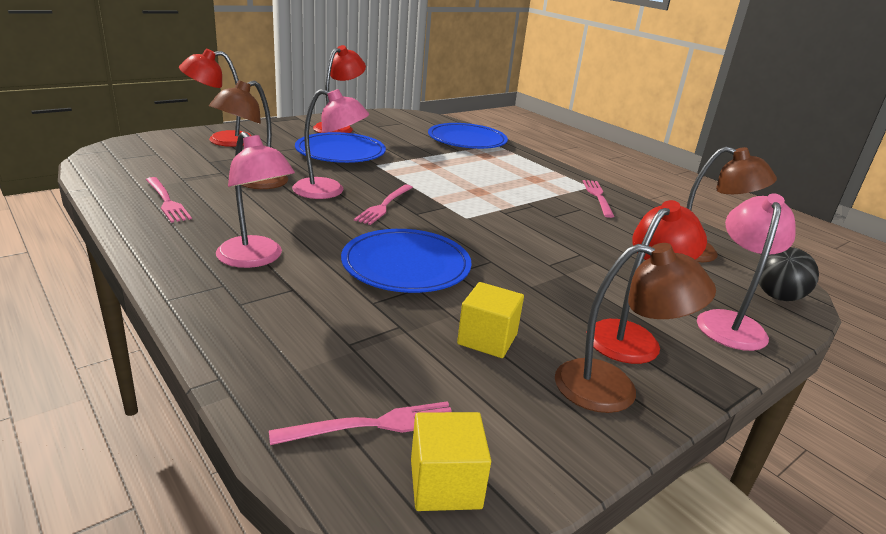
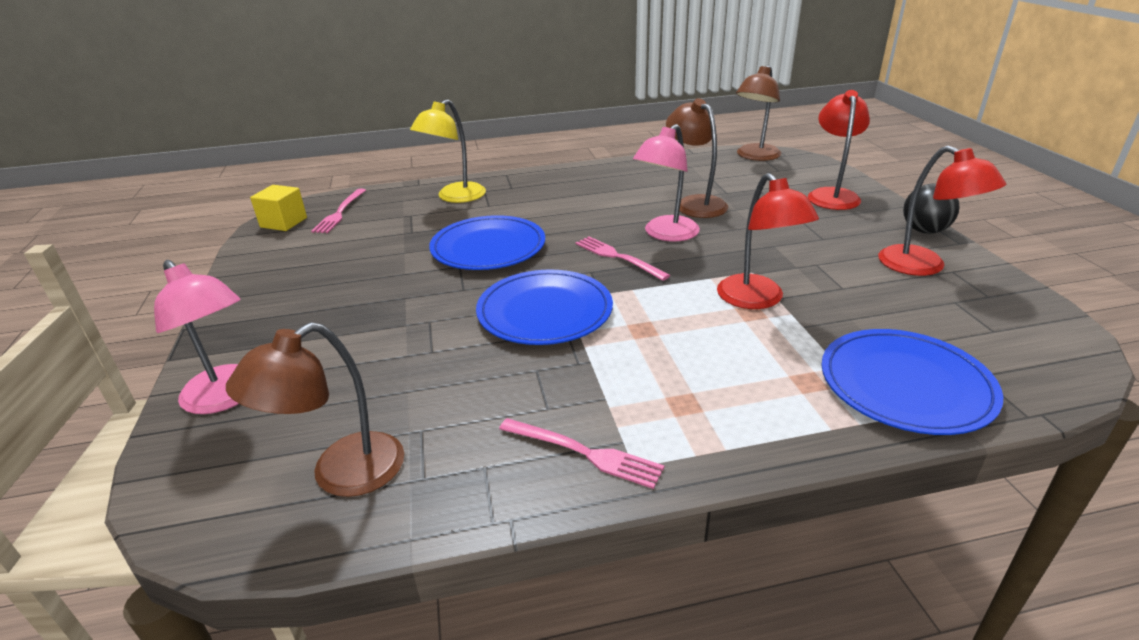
camera: 120 degrees right, 5 degrees up
pink fork [146,177,192,223] -> none
pink lamp [216,132,295,268] -> none
blue plate [295,132,386,163] -> blue plate moved to [476,270,613,345]
yellow cube [457,282,524,358] -> none
brown lamp [555,243,716,413] -> brown lamp moved to [736,65,781,161]
red lamp [593,200,707,364] -> red lamp moved to [717,173,819,309]
black ball [759,247,819,301] -> black ball moved to [903,183,960,234]
none -> yellow lamp [410,99,486,203]

